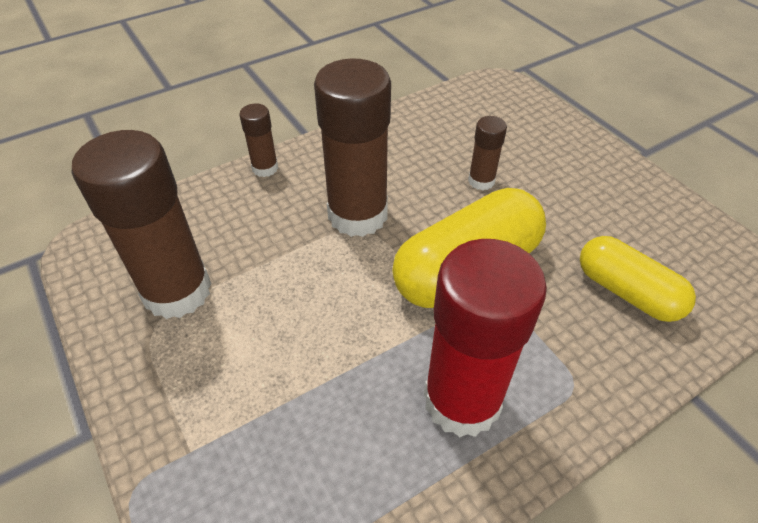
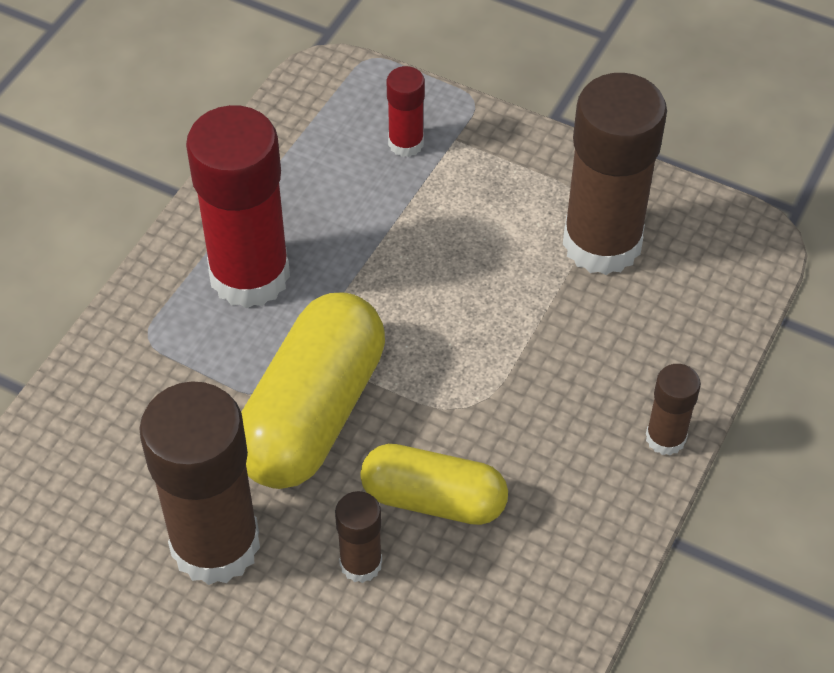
camera: 150 degrees right, 5 degrees up
brown glue stick [314,58,391,237] -> brown glue stick moved to [139,381,260,585]
yellow capsule [580,236,696,322] -> yellow capsule moved to [360,444,508,525]
none -> red glue stick [386,66,425,157]

